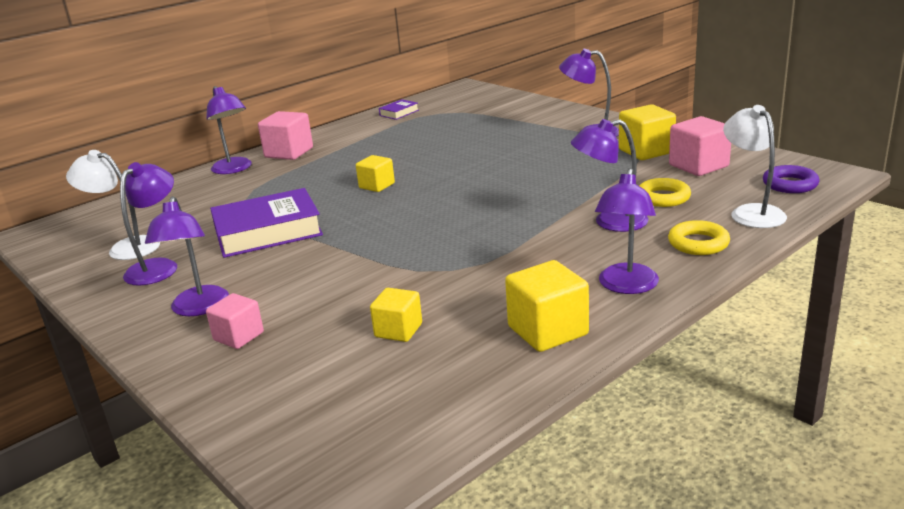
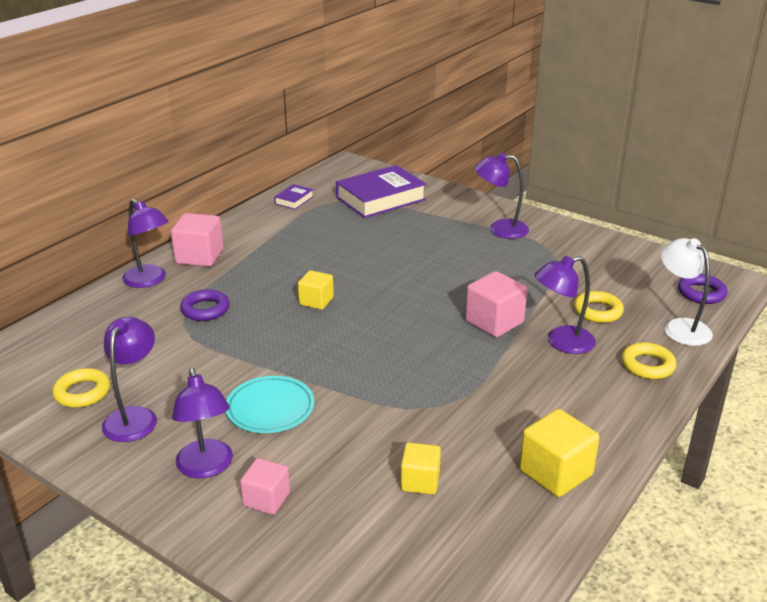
camera: 15 degrees left, 5 degrees up
white lamp [66,150,160,260] -> yellow ring [52,368,110,408]
purple book [210,188,323,258] -> purple book moved to [336,165,426,218]
purple lamp [595,168,659,294] -> none
yellow cube [619,104,676,160] -> none
pink cube [669,116,731,176] -> pink cube moved to [465,271,527,337]
none -> purple ring [180,289,229,321]
none -> turquoise plate [226,376,314,433]

